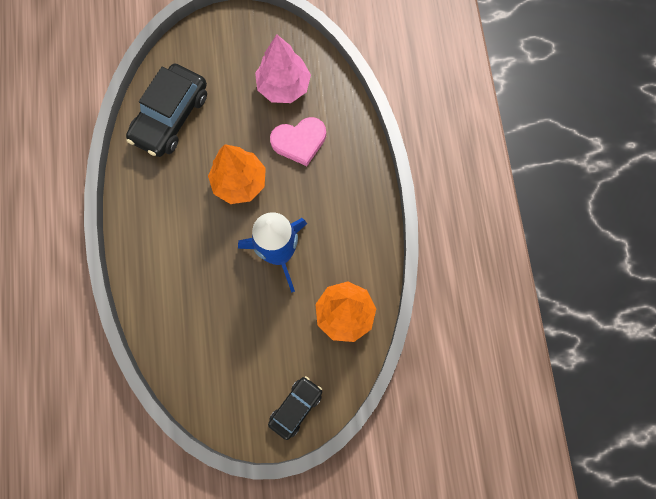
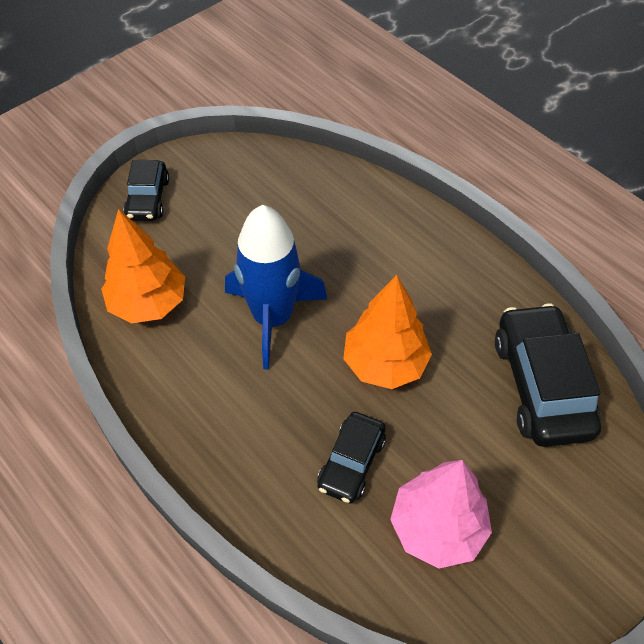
camera: 145 degrees right, 20 degrees down
pink heart [270,117,326,166] -> black car [317,412,386,504]

